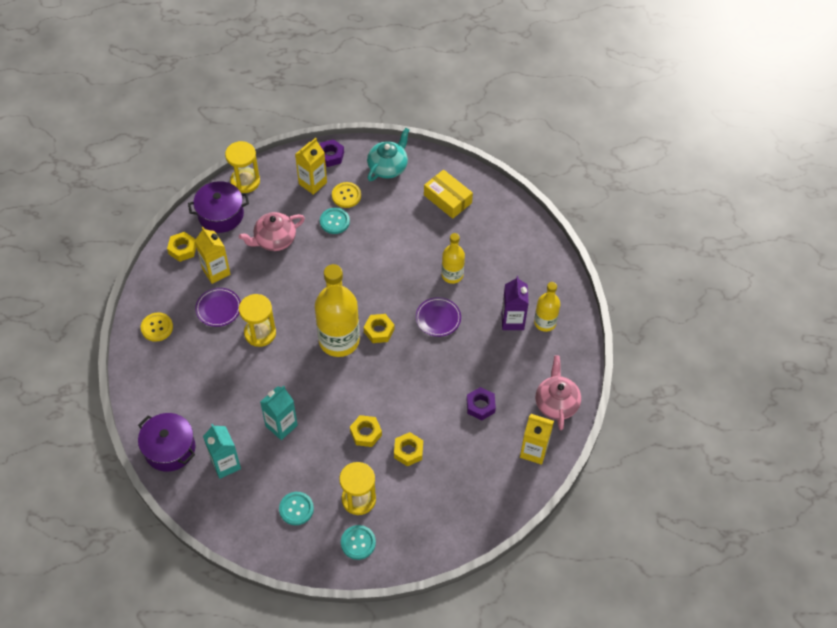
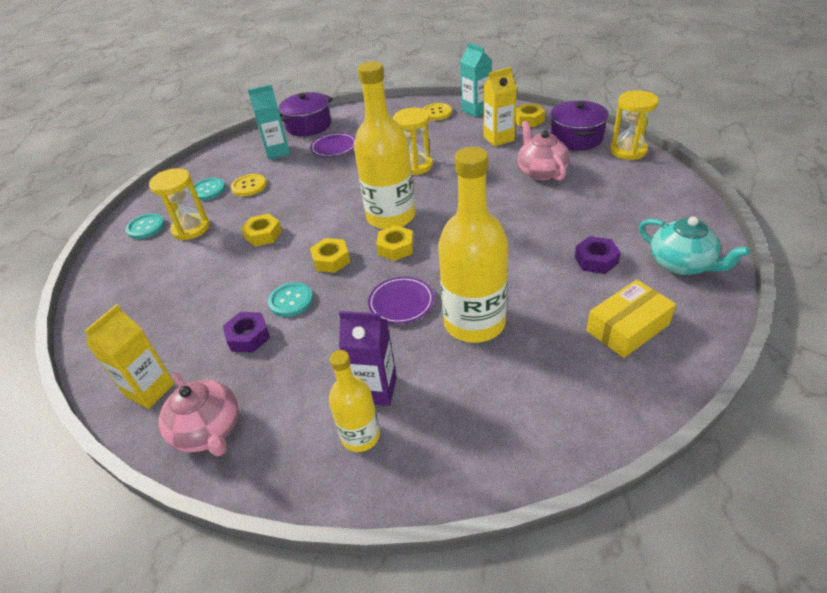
camera: 105 degrees right, 15 degrees down
purple plate [195,288,241,327] -> purple plate moved to [310,133,355,157]
turquoise carton [260,386,298,440] -> turquoise carton moved to [460,42,492,117]
yellow carton [295,138,327,195] -> none
purple nut [319,139,344,167] -> purple nut moved to [574,236,621,274]
turquoise button [320,208,350,234] -> turquoise button moved to [268,282,313,317]
yellow button [332,182,361,208] -> yellow button moved to [231,174,266,196]
yellow nut [394,432,423,466] -> yellow nut moved to [310,238,350,273]
yellow bottle [442,233,465,284] -> yellow bottle [438,147,509,343], size x1.81
pink teapot [535,356,581,430] -> pink teapot turned 45 degrees clockwise [159,372,239,456]

